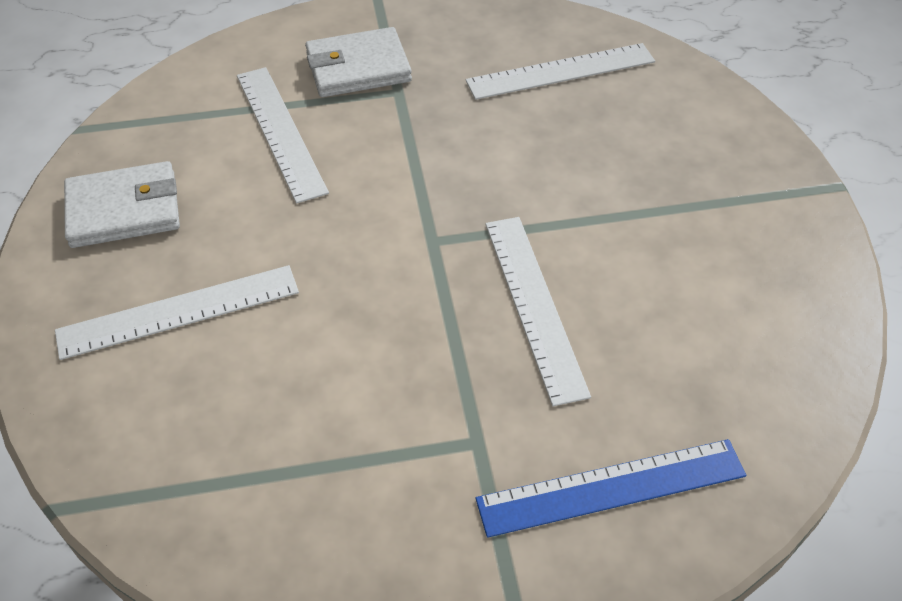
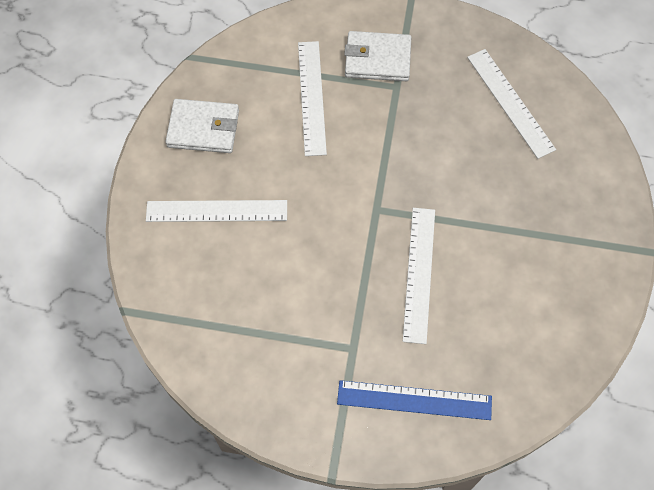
camera: 20 degrees right, 15 degrees up
white ruler [466,43,655,100] -> white ruler turned 60 degrees clockwise [467,49,556,159]

